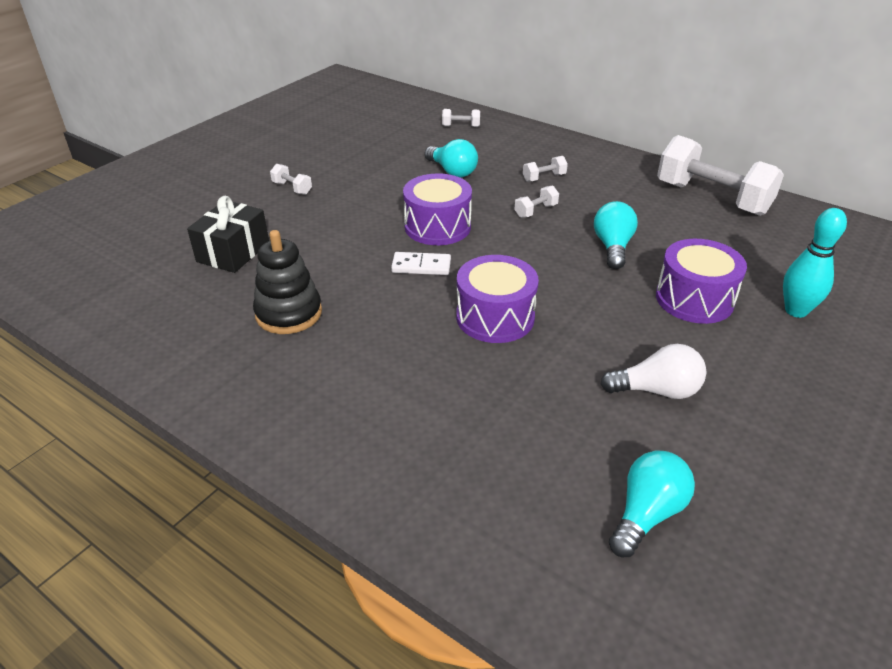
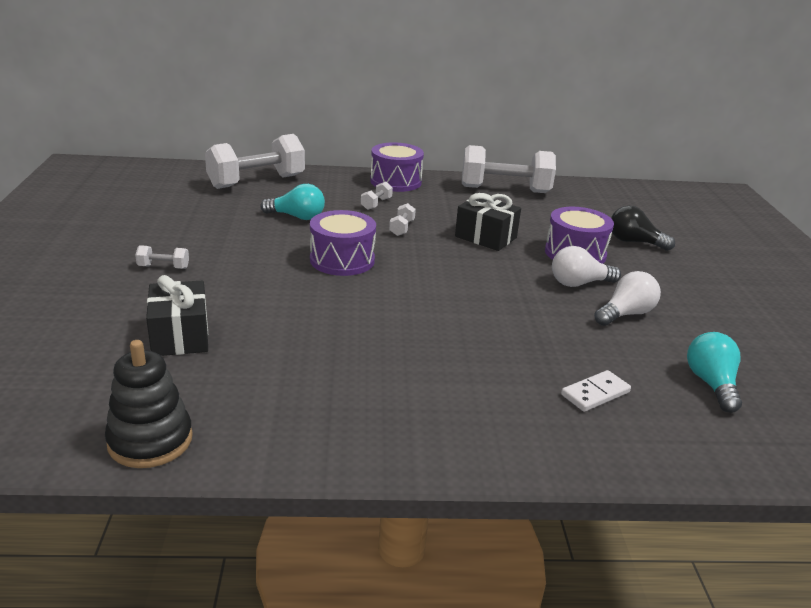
camera: 40 degrees left, 10 degrees down
black stacking toy [253,230,322,334] -> black stacking toy moved to [105,340,193,468]
white domino [391,252,451,275] -> white domino moved to [561,370,631,412]
white dumbbell [442,109,480,127] -> white dumbbell [205,134,305,189], size x2.46
purple drum [456,255,539,343] -> purple drum moved to [370,142,424,192]
turquoise light bulb [594,201,638,269] -> black gift [455,193,521,251]
turquoise bowling pin [783,208,847,318] -> black light bulb [611,206,675,251]
none -> white light bulb [552,246,621,287]

